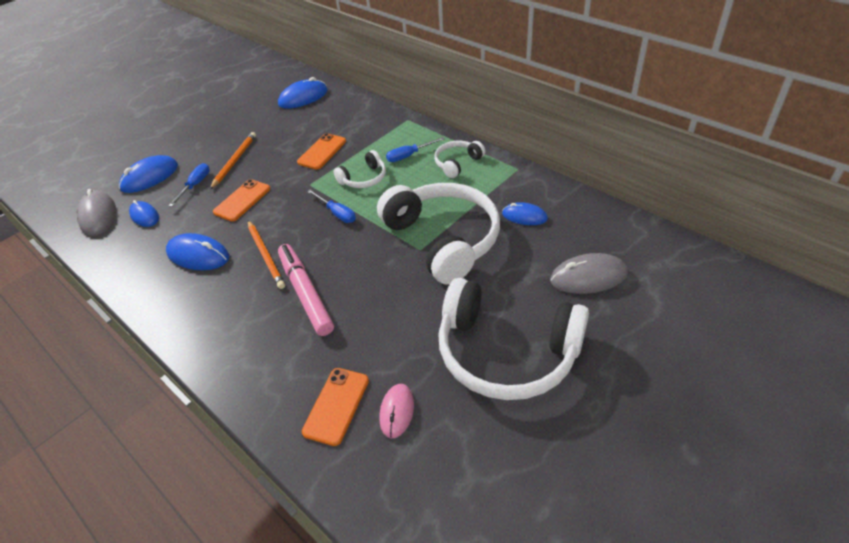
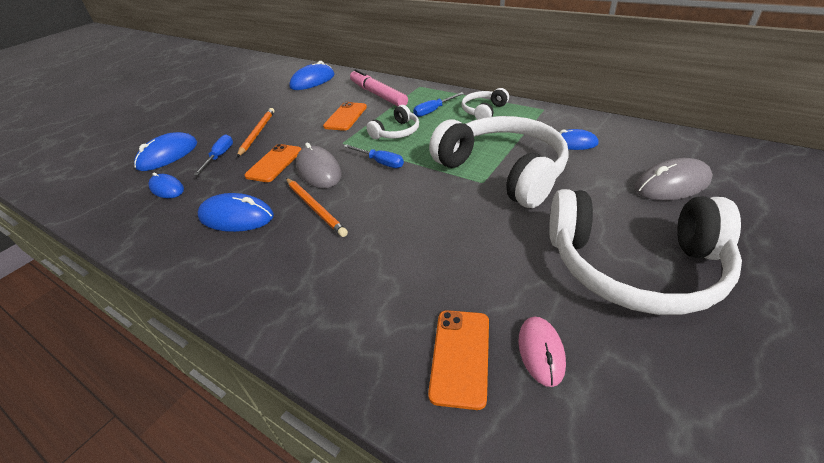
camera: 10 degrees left, 5 degrees down
grey mouse [77,189,116,236] -> grey mouse moved to [296,142,341,188]
pink marker [278,244,334,336] -> pink marker moved to [350,69,408,106]

